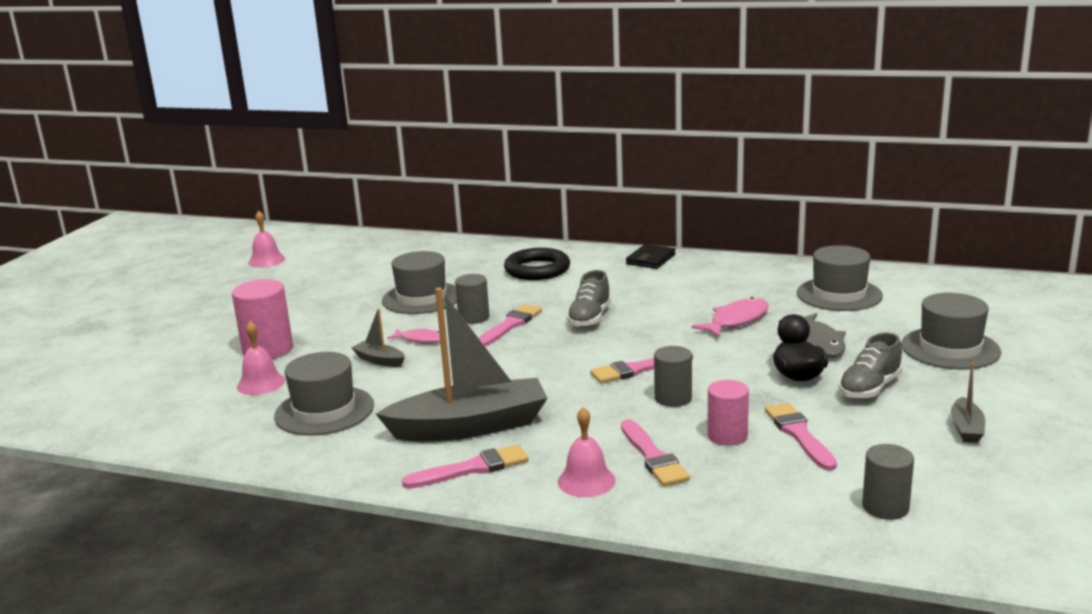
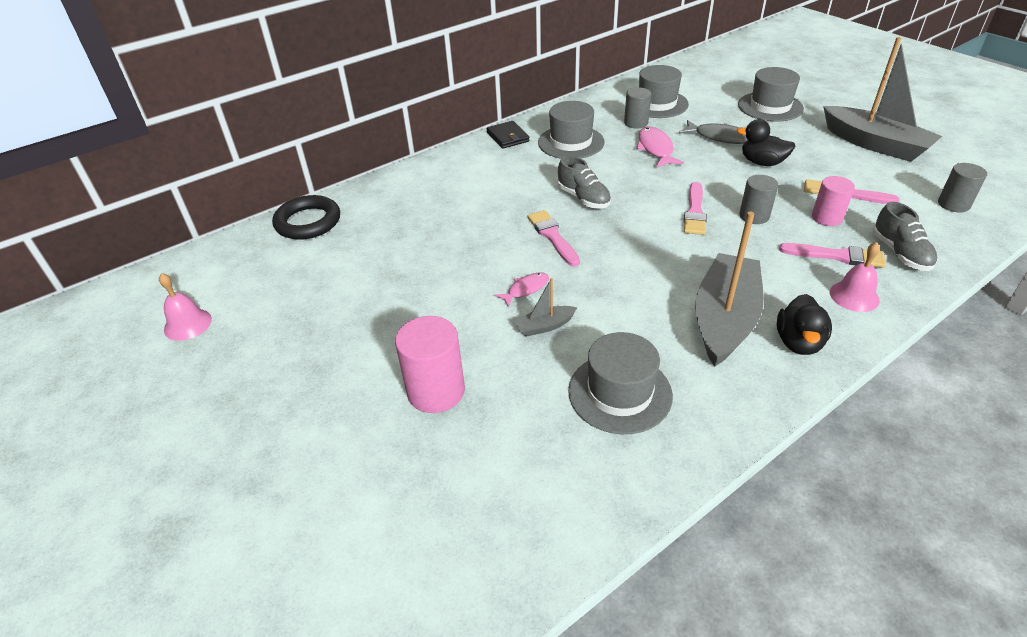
camera: 55 degrees left, 20 degrees up
pink bell [237,321,285,395] -> none
grey hat [382,251,457,314] -> grey hat moved to [538,101,604,159]
pink brush [402,444,529,488] -> black duck [777,294,832,355]
grey cylinder [455,274,490,324] -> grey cylinder moved to [624,88,651,129]
black ring [504,248,570,280] -> black ring moved to [272,195,340,240]
grey shoe [839,333,902,399] -> grey shoe moved to [873,202,938,271]
grey boat [951,362,985,443] -> grey boat [823,37,942,162], size x2.31

